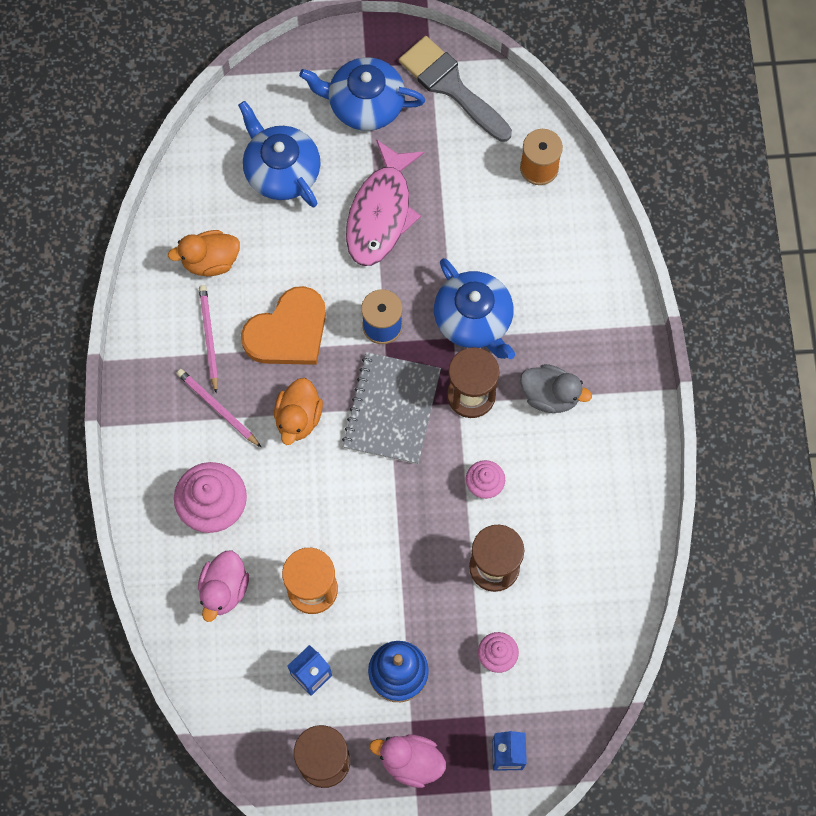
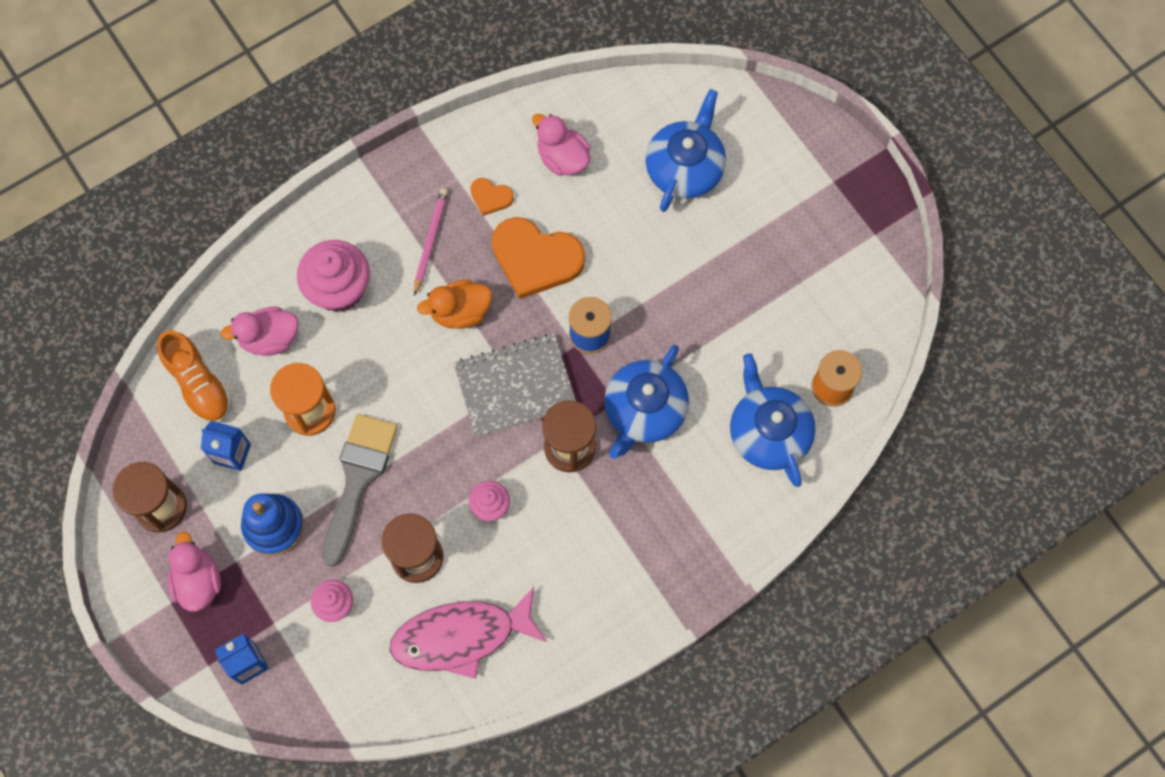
camera: 60 degrees right, 0 degrees up
orange duck [168,230,240,276] -> pink duck [532,114,590,176]
pink pencil [199,285,218,393] -> orange heart [470,178,514,216]
blue teapot [299,57,425,131] -> blue teapot moved to [730,353,816,487]
pink fish [346,139,424,266] -> pink fish moved to [390,587,547,679]
grey brush [399,36,512,142] -> grey brush moved to [322,414,398,567]
grey duck [520,364,592,413] -> none
none -> orange shoe [157,330,231,423]

